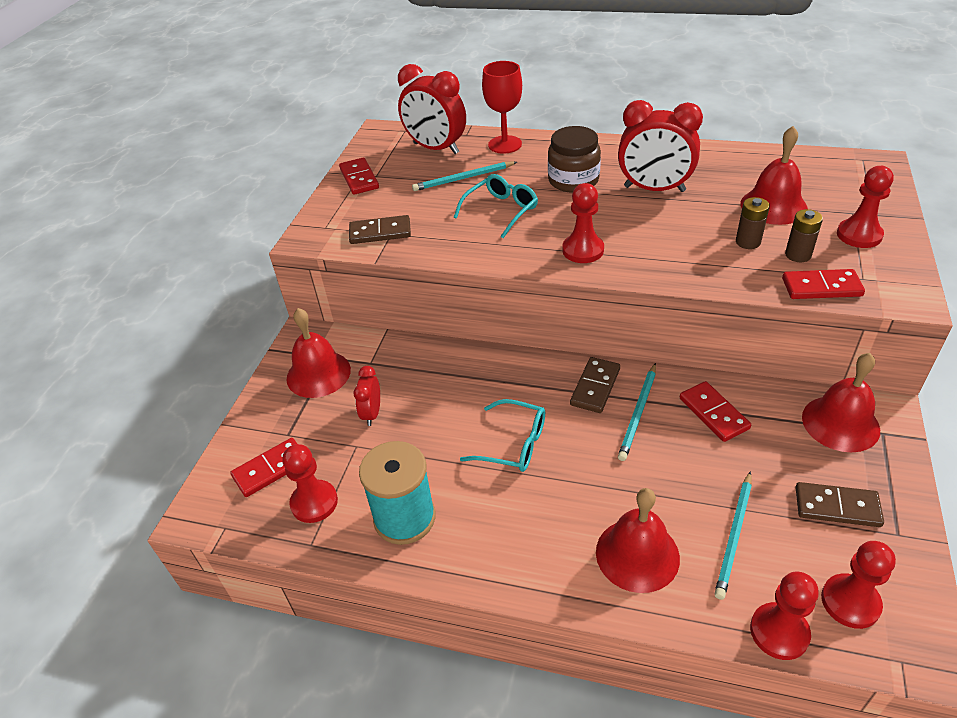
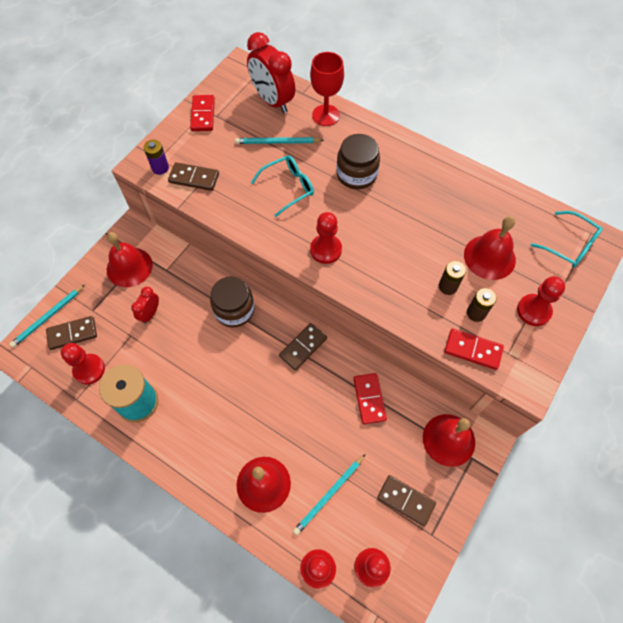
camera: 15 degrees right, 20 degrees up
red domino [230,438,297,497] -> brown domino [46,316,97,350]
turquoise glasses [460,399,545,472] -> turquoise glasses moved to [530,211,603,268]
red clock [618,100,703,192] -> none
turquoise pencil [618,363,656,461] -> turquoise pencil moved to [10,285,85,348]
none -> purple battery [144,140,169,175]
none -> brown jar [210,277,254,327]

